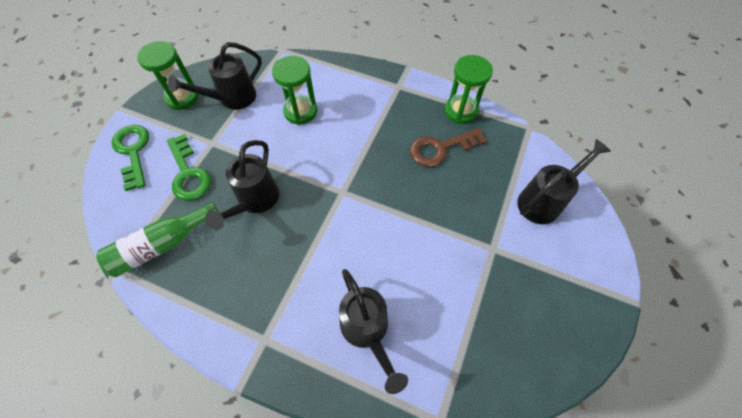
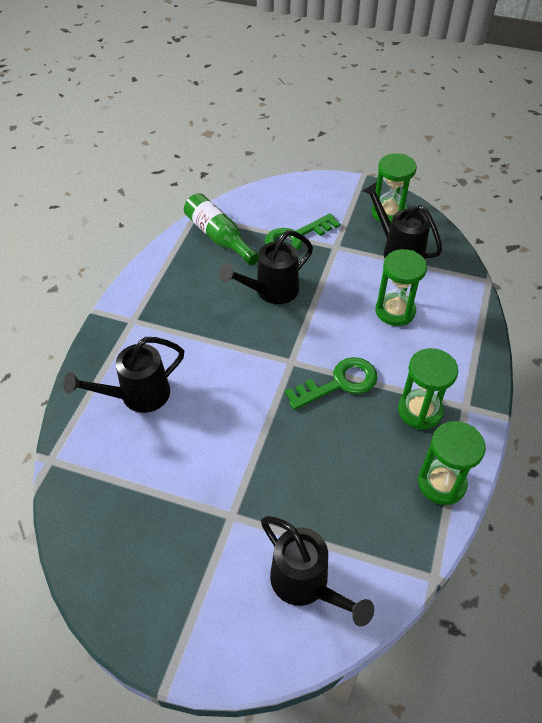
camera: 85 degrees right, 10 degrees down
green key [112,125,149,191] -> green key moved to [285,357,378,410]
black watering can [205,140,279,230] -> black watering can turned 45 degrees counterclockwise [219,230,313,304]
brown key [410,128,487,167] -> none
none -> green hourglass [398,348,458,430]

